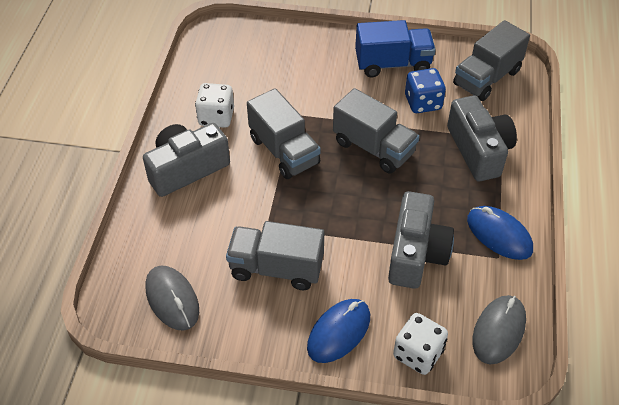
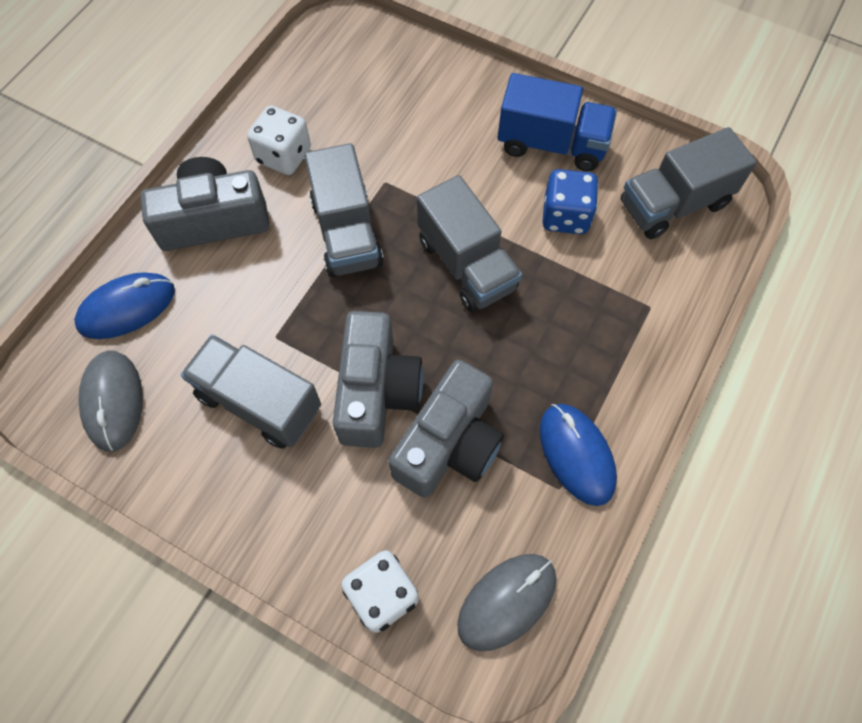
camera: 20 degrees right, 15 degrees up
blue mouse [307,299,370,363] -> blue mouse moved to [74,272,175,339]
grey camera [447,95,517,181] -> grey camera moved to [333,311,424,448]

